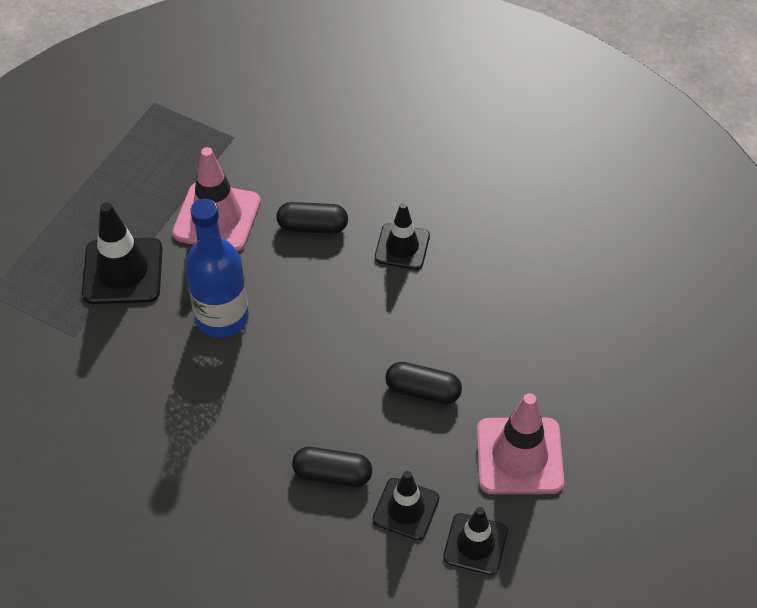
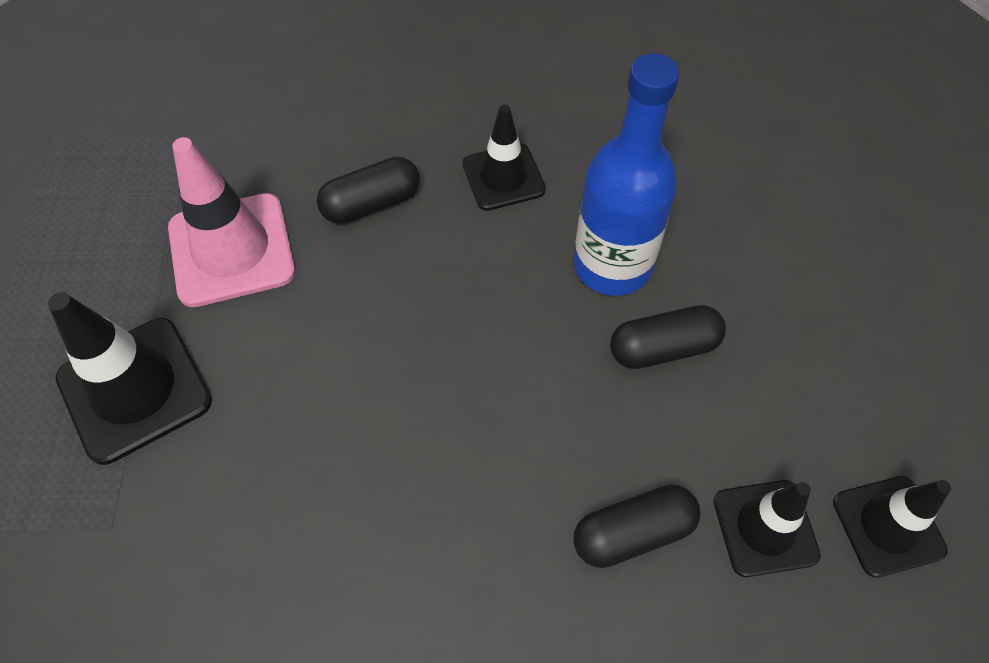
camera: 30 degrees left, 5 degrees up
blue bottle [185,199,249,338] -> blue bottle moved to [574,53,679,296]
pink traffic cone [477,393,564,494] -> none

